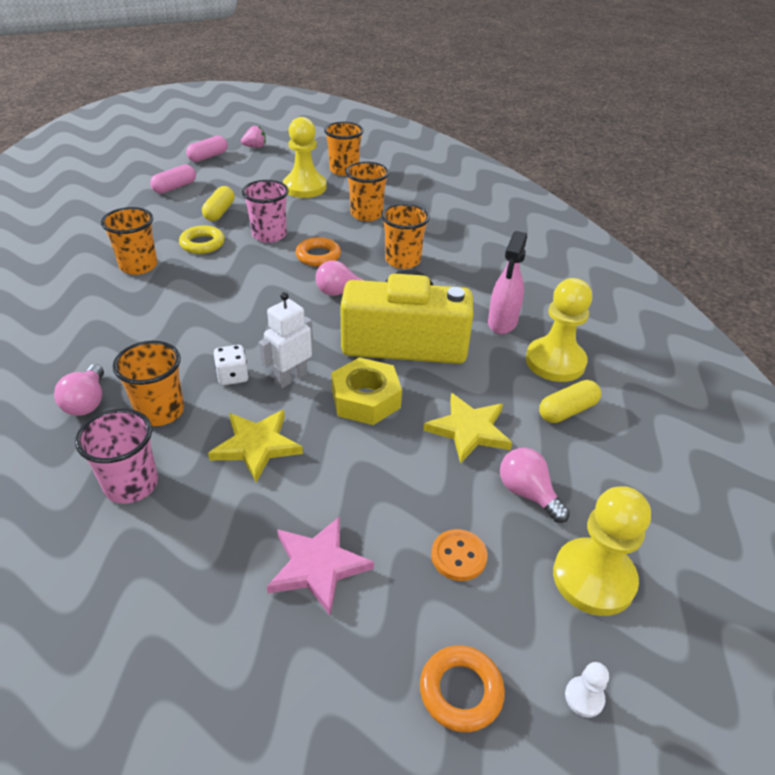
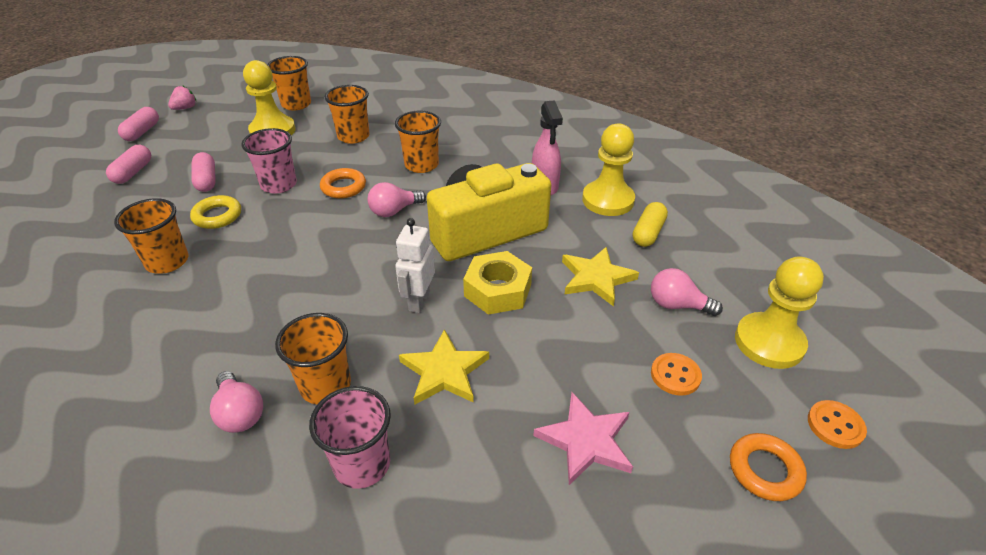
camera: 30 degrees left, 0 degrees up
yellow capsule [202,186,235,221] -> pink capsule [191,152,216,192]
white dice [214,345,249,385] -> none
white pawn [565,662,609,717] -> orange button [808,400,867,449]

